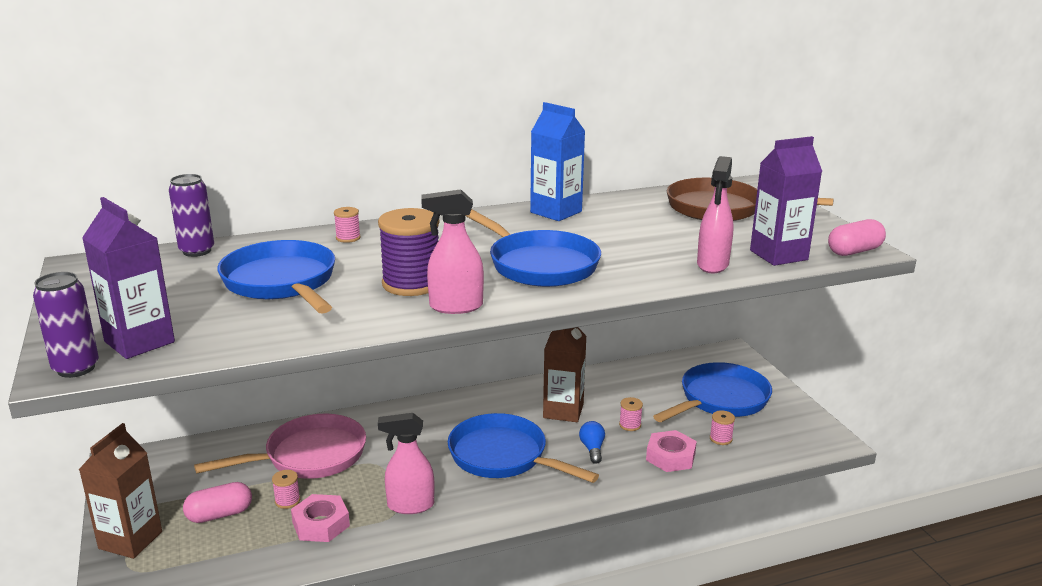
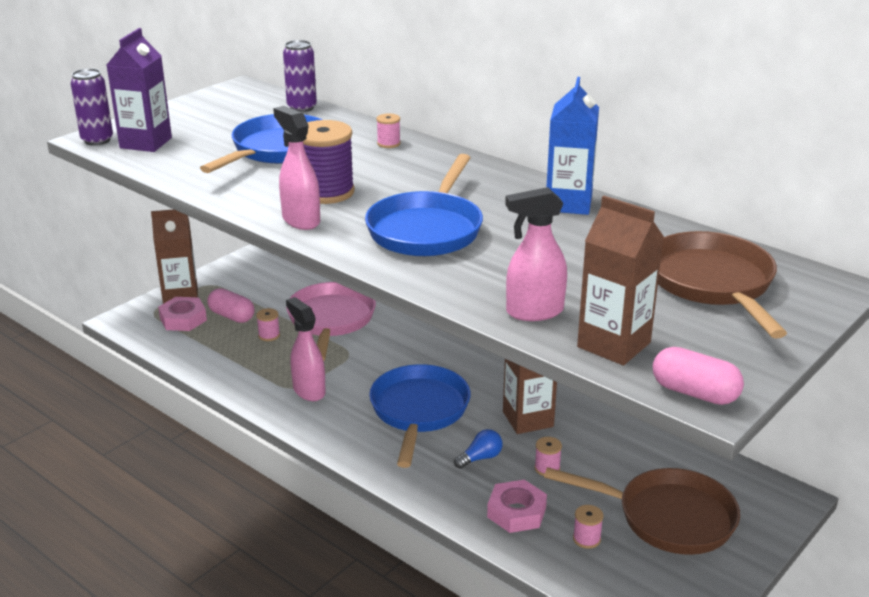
camera: 60 degrees right, 5 degrees up
pink pan [194,414,366,479] -> pink pan turned 120 degrees counterclockwise [286,282,376,361]
pink nut [291,494,350,542] -> pink nut moved to [158,297,207,331]
blue pan [653,362,772,422] -> brown pan [544,467,740,555]
purple carton [750,136,822,266] -> brown carton [577,196,664,365]

